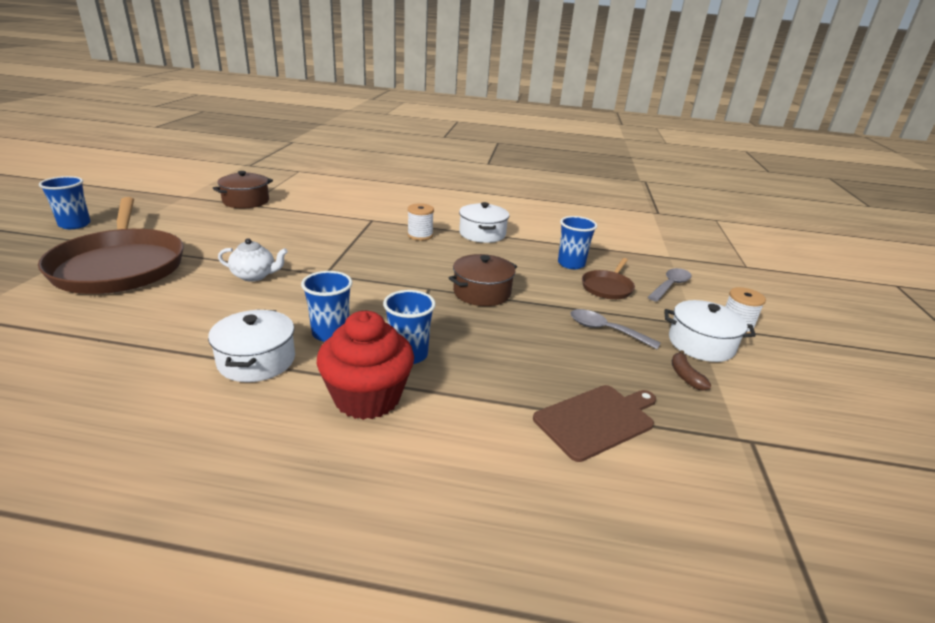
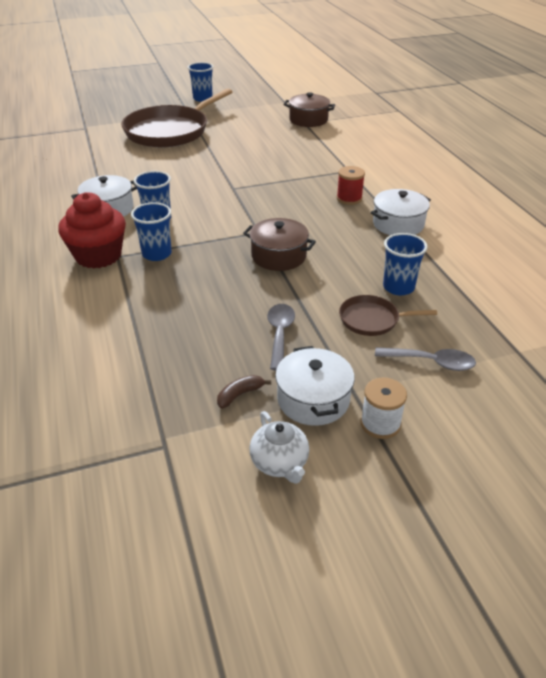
camera: 65 degrees right, 10 degrees up
white teapot [218,238,288,282] -> white teapot moved to [250,411,309,484]
white spool [407,203,434,241] -> red spool [337,166,365,205]
brown cutting board [533,385,656,462] -> none

